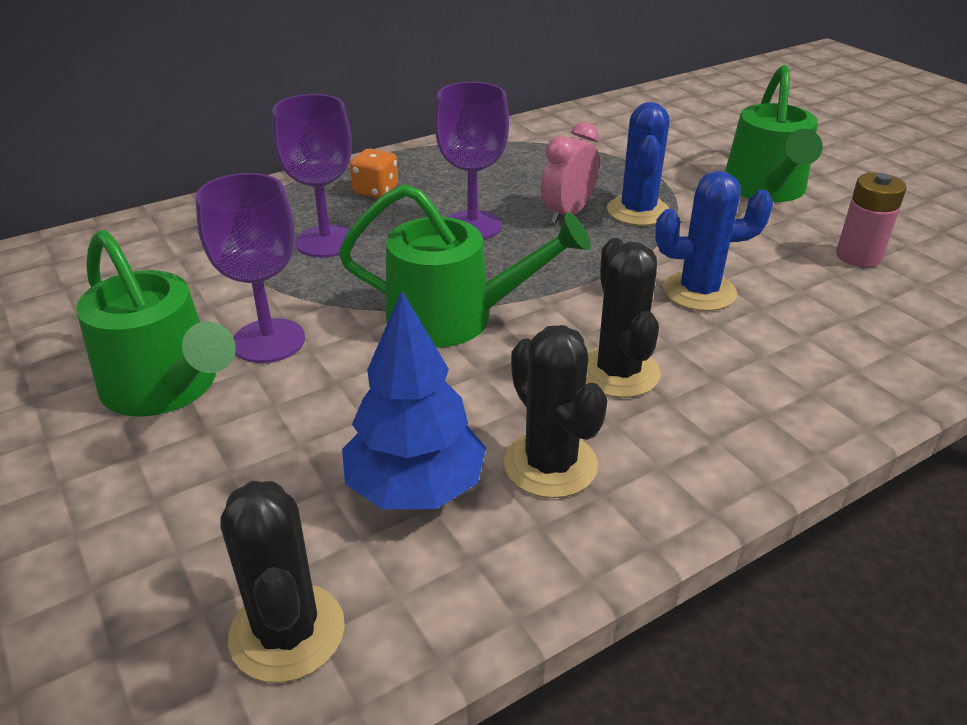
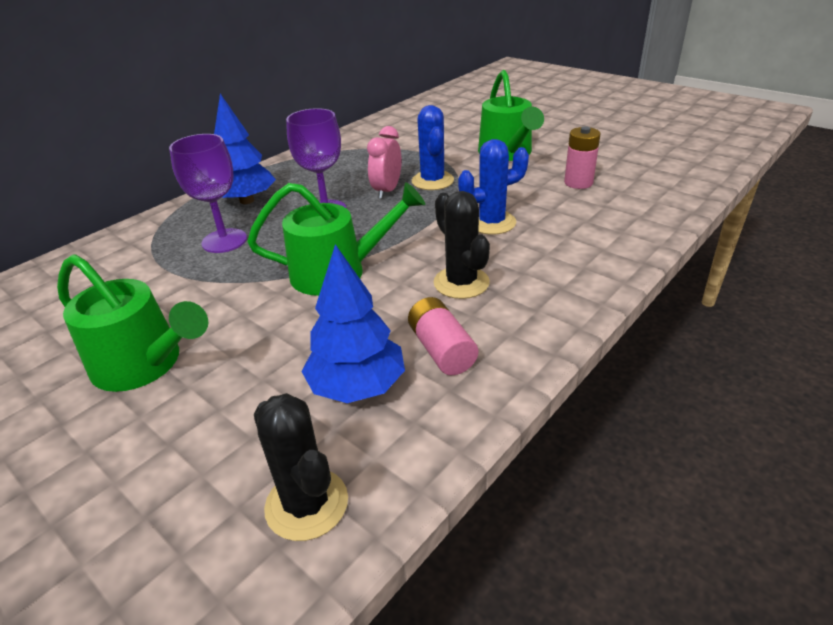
camera: 15 degrees left, 0 degrees up
purple goblet [196,173,305,363] -> none
orange dice [350,149,398,198] -> blue tree [214,94,276,204]
black cactus [504,325,608,498] -> pink battery [408,297,478,375]

